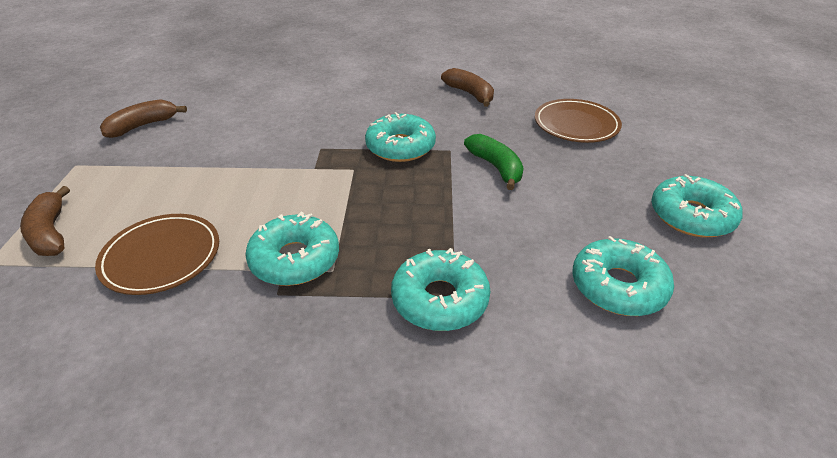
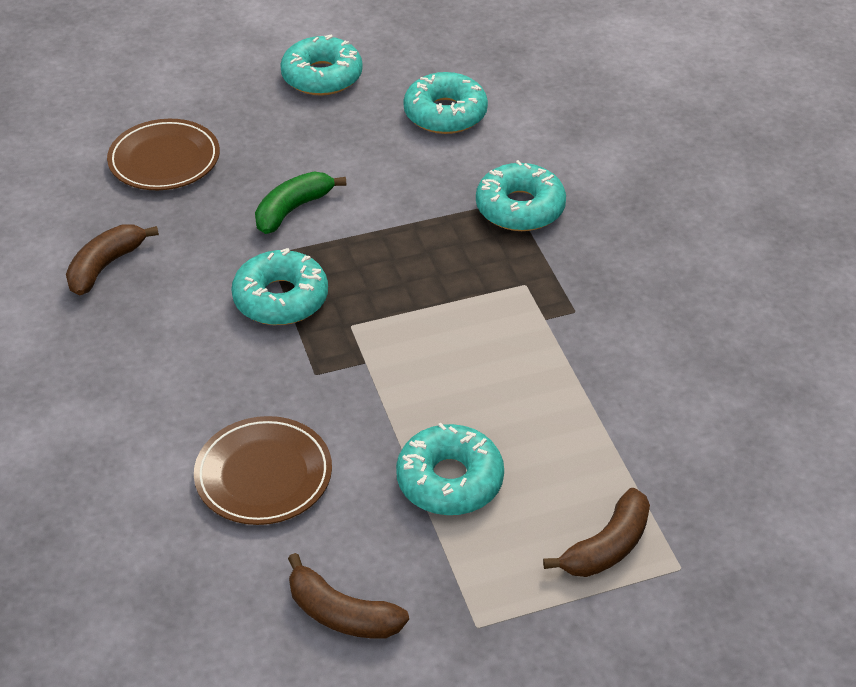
camera: 110 degrees left, 5 degrees up
brown plate [95,214,219,295] -> brown plate moved to [194,416,332,525]
turquoise donut [245,212,339,286] -> turquoise donut moved to [396,423,504,515]

